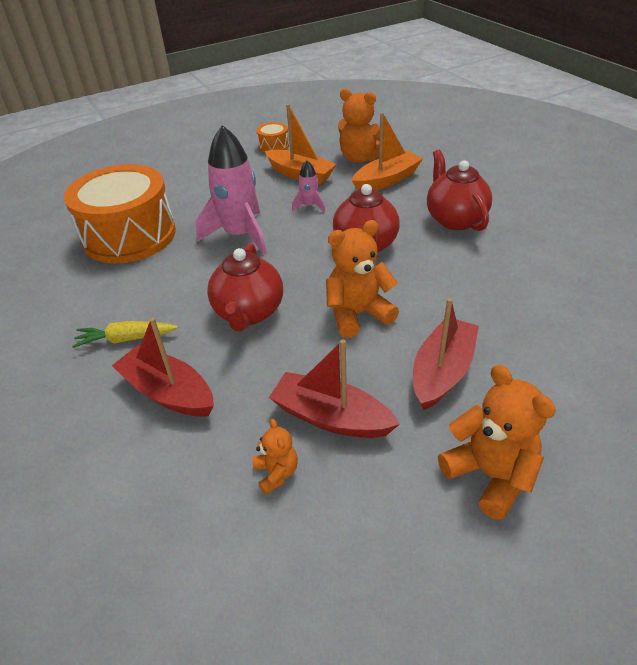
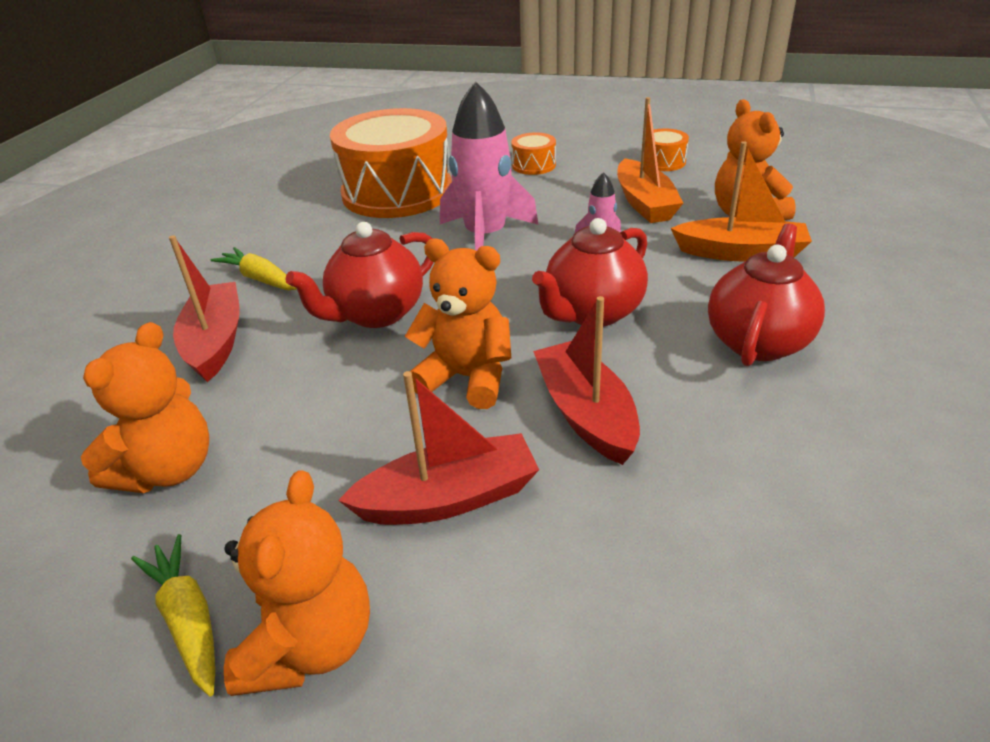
camera: 45 degrees right, 5 degrees down
orange teddy bear [253,419,298,495] -> orange teddy bear [81,322,209,493], size x1.87
red boat [269,339,400,438] -> red boat moved to [533,296,640,465]
none -> yellow carrot [131,534,215,696]
none -> orange drum [511,132,556,175]

